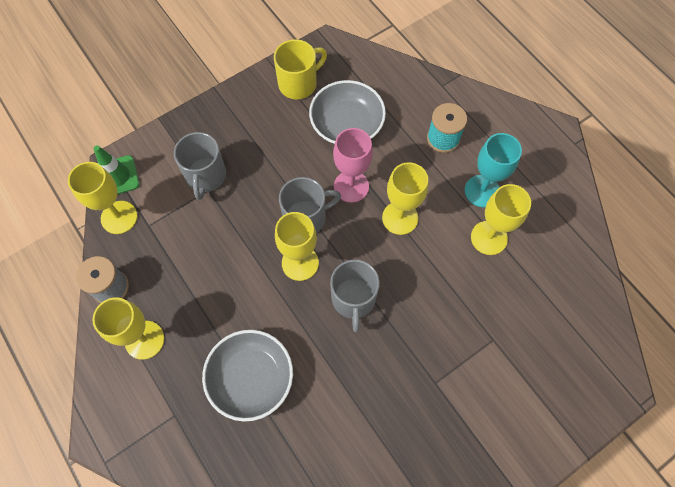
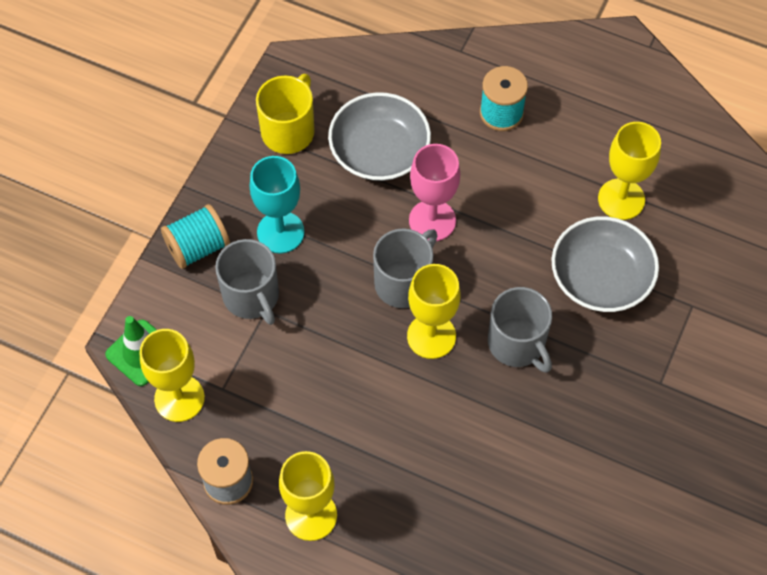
camera: 30 degrees left, 5 degrees down
grey bowl [202,330,293,422] -> grey bowl moved to [552,216,659,312]
yellow goblet [382,162,428,235] -> none
turquoise goblet [465,133,522,207] -> turquoise goblet moved to [250,156,304,254]
none -> turquoise spool [161,204,230,269]

